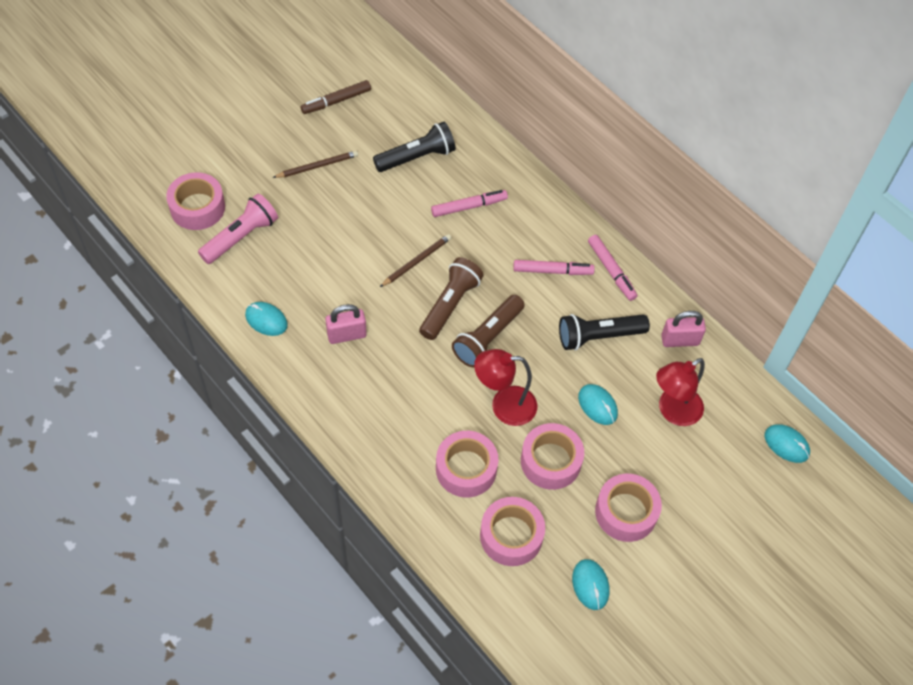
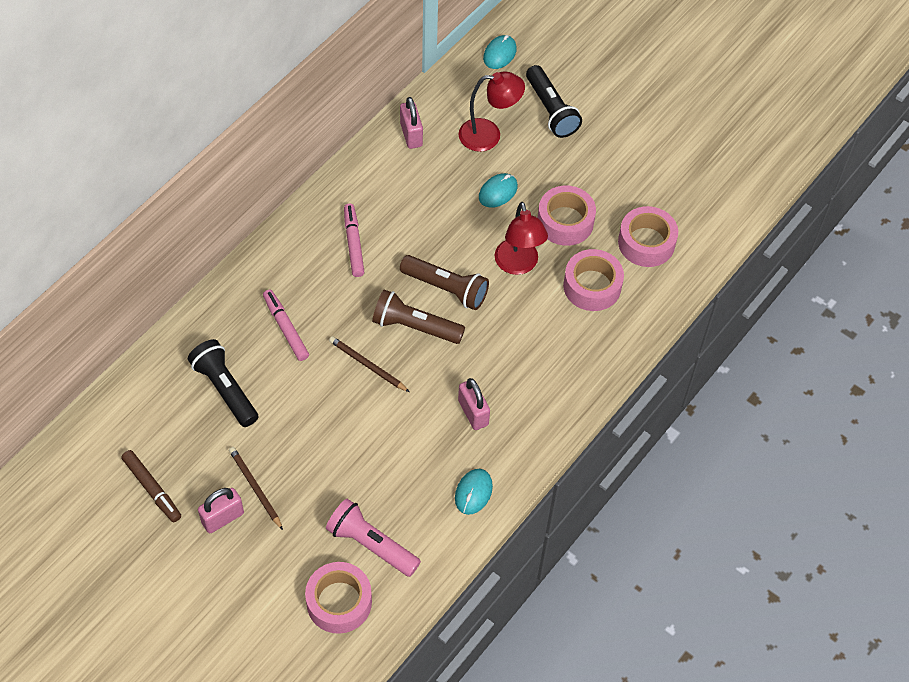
camera: 100 degrees left, 0 degrees up
black flashlight [559,314,650,350] -> black flashlight moved to [526,65,582,138]
turquoise mouse [572,559,609,610] -> none
pink marker [588,235,637,301] -> none
pink tape [595,474,662,542] -> none
red lamp [656,358,705,426] -> red lamp turned 45 degrees counterclockwise [459,71,525,152]
none -> pink padlock [198,488,244,533]

